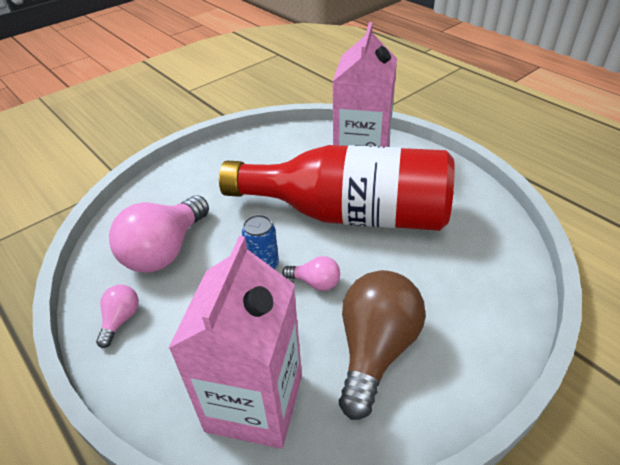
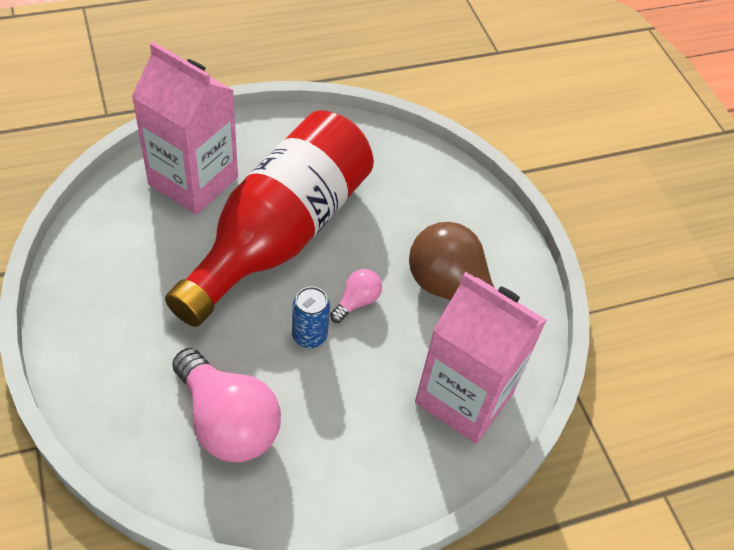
camera: 75 degrees left, 10 degrees up
pink light bulb [96,285,139,348] -> none

